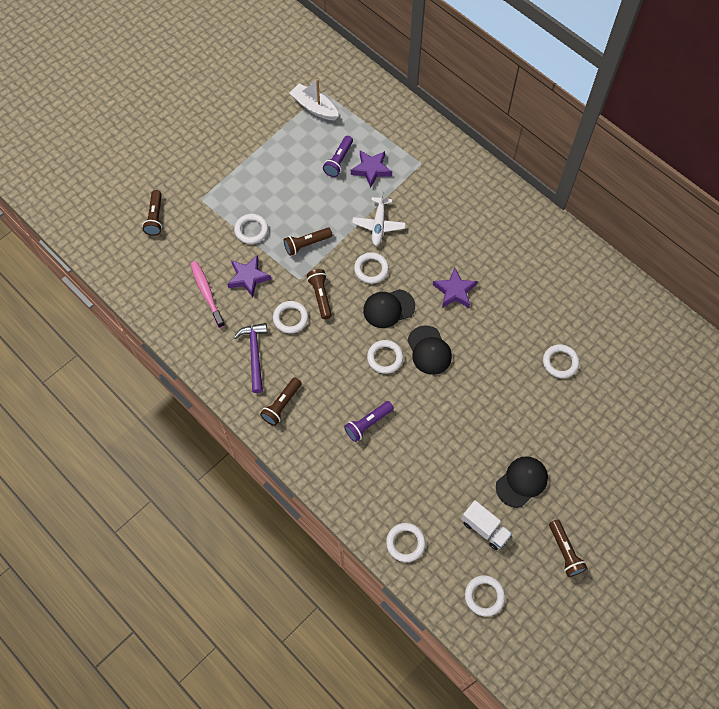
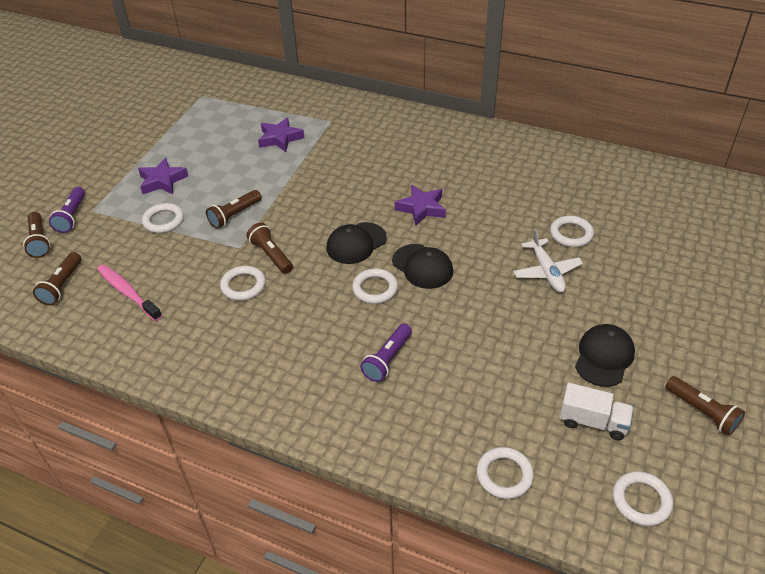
camera: 20 degrees left, 20 degrees down
purple star [227,255,271,297] -> purple star moved to [138,158,188,194]
purple hammer [234,323,268,393] -> none
brown flashlight [260,377,302,426] -> brown flashlight moved to [33,252,81,305]
white boat [289,79,339,120] -> none
purple flashlight [323,136,353,177] -> purple flashlight moved to [49,187,85,233]
white plane [352,190,406,246] -> white plane moved to [513,228,583,292]
white ring [354,252,389,284] -> none

